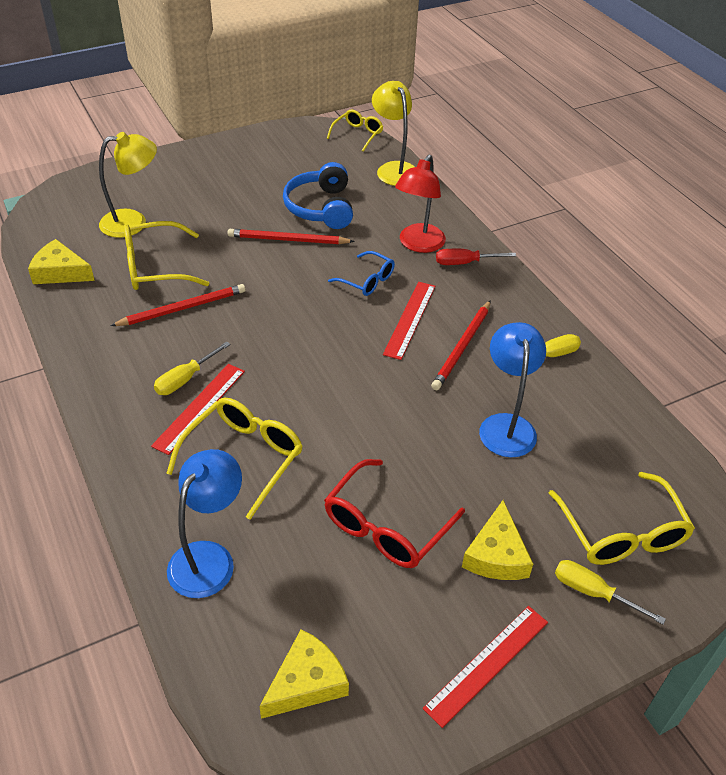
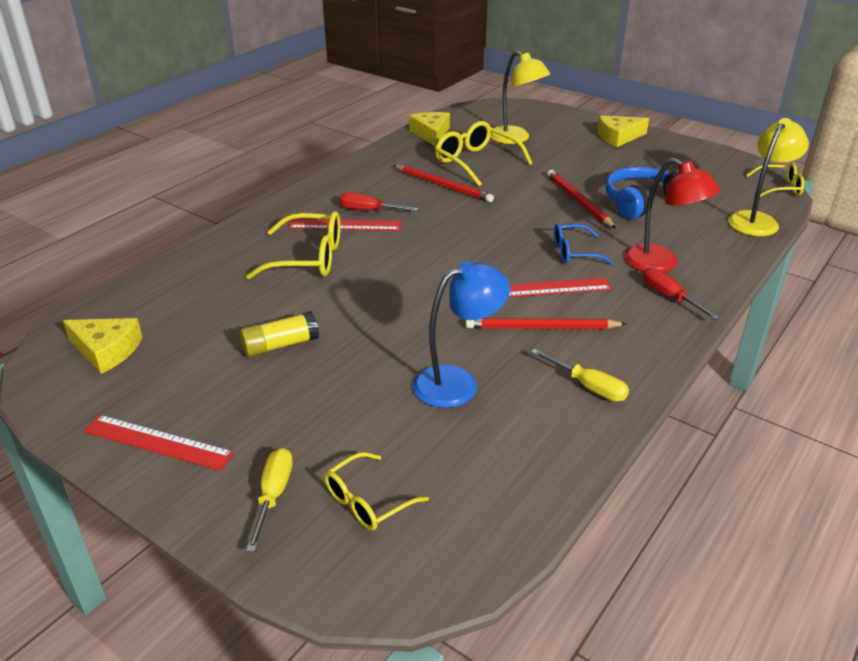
camera: 65 degrees right, 10 degrees down
yellow screwdriver [154,341,230,395] -> red screwdriver [340,193,418,211]
blue lamp [167,449,242,598] -> none
red glasses [324,459,465,568] -> yellow glue stick [240,311,319,357]
blue glasses [328,251,395,296] -> blue glasses turned 75 degrees clockwise [554,223,613,264]
red lamp [395,155,446,253] -> red lamp turned 135 degrees counterclockwise [624,158,720,272]
yellow cheese [462,500,533,580] -> yellow cheese moved to [597,115,649,147]
yellow glasses [549,472,695,565] -> yellow glasses [324,452,429,530], size x0.62

